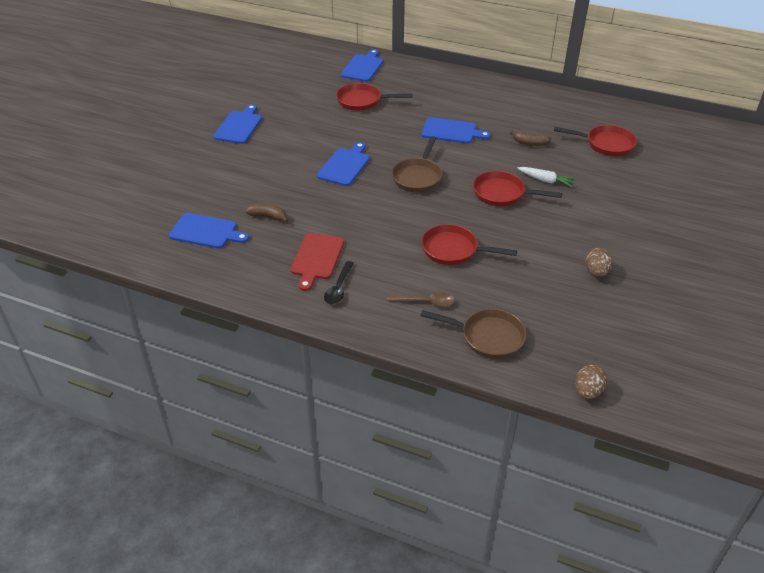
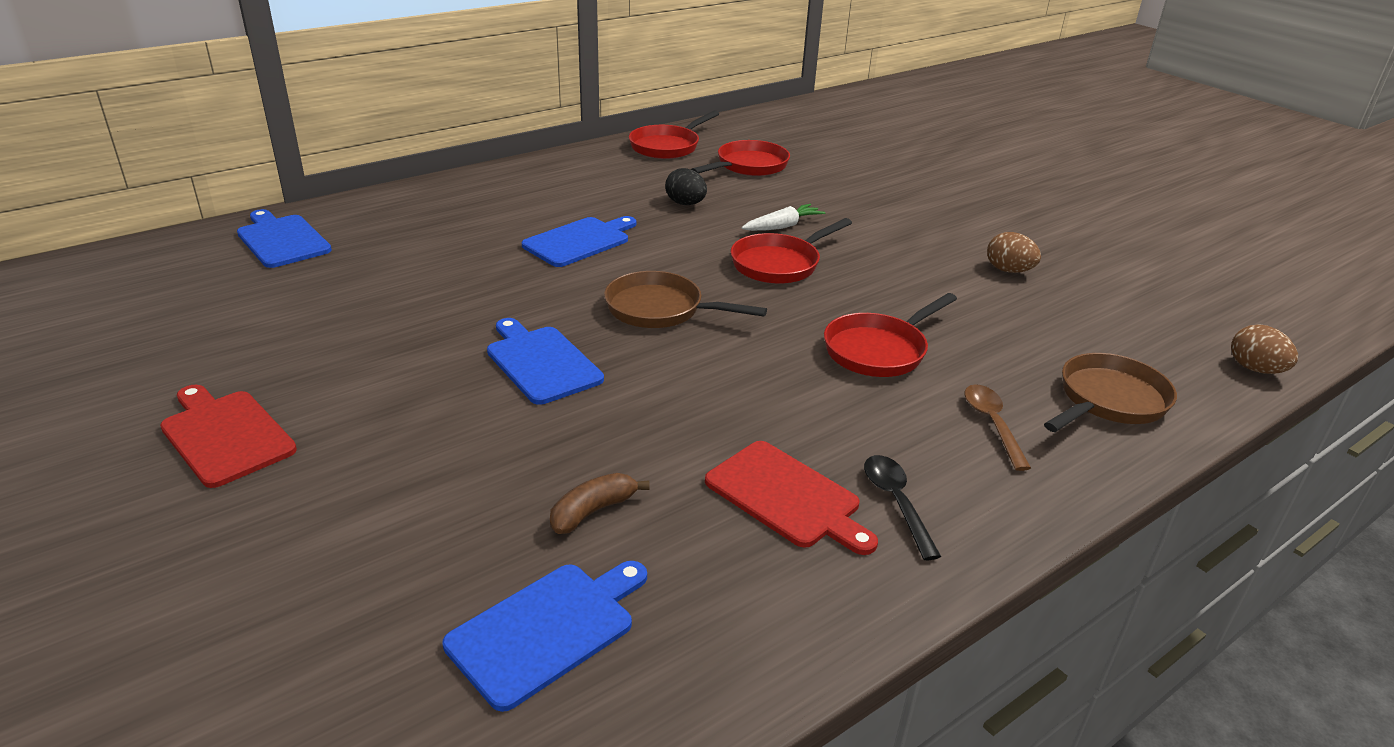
camera: 60 degrees left, 10 degrees down
blue cutting board [213,104,262,144] -> red cutting board [160,385,297,488]
black spoon [324,261,354,304] -> black spoon turned 150 degrees counterclockwise [864,455,941,560]
red pan [336,83,412,111] -> red pan moved to [629,110,719,159]
brown spoon [386,293,455,307] -> brown spoon turned 45 degrees counterclockwise [965,384,1031,471]
brown pan [392,136,442,192] -> brown pan turned 150 degrees clockwise [604,271,767,328]
brown banana [510,130,551,146] -> black egg [665,168,707,205]

